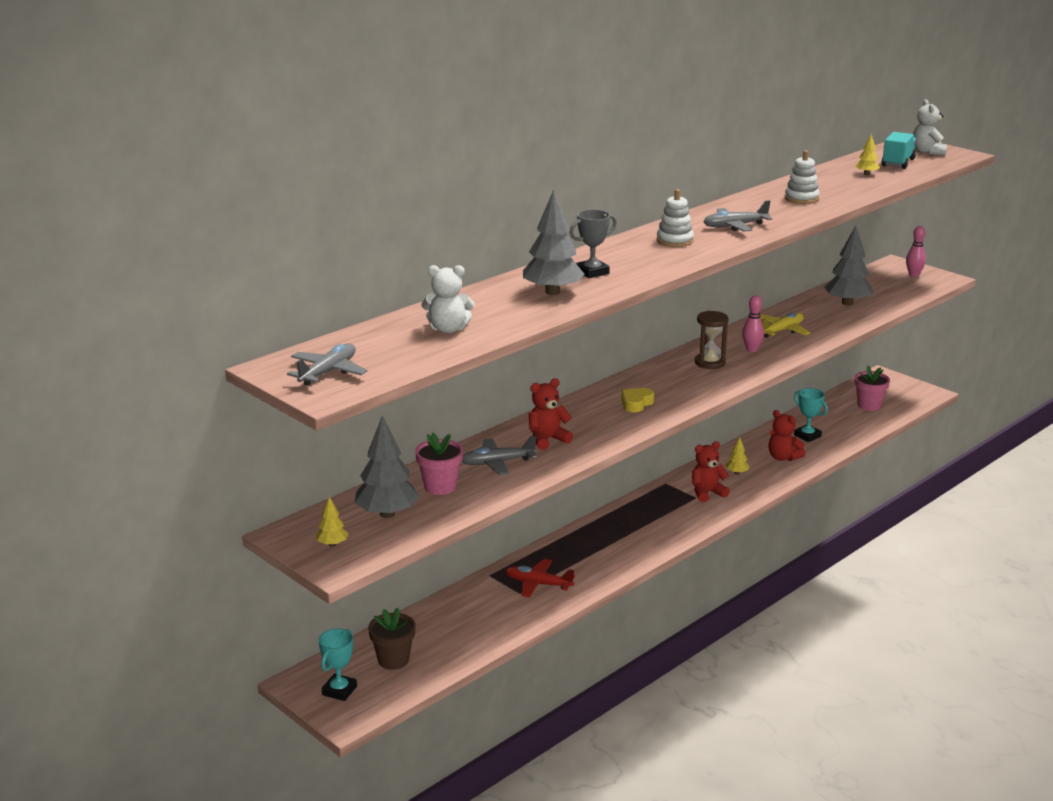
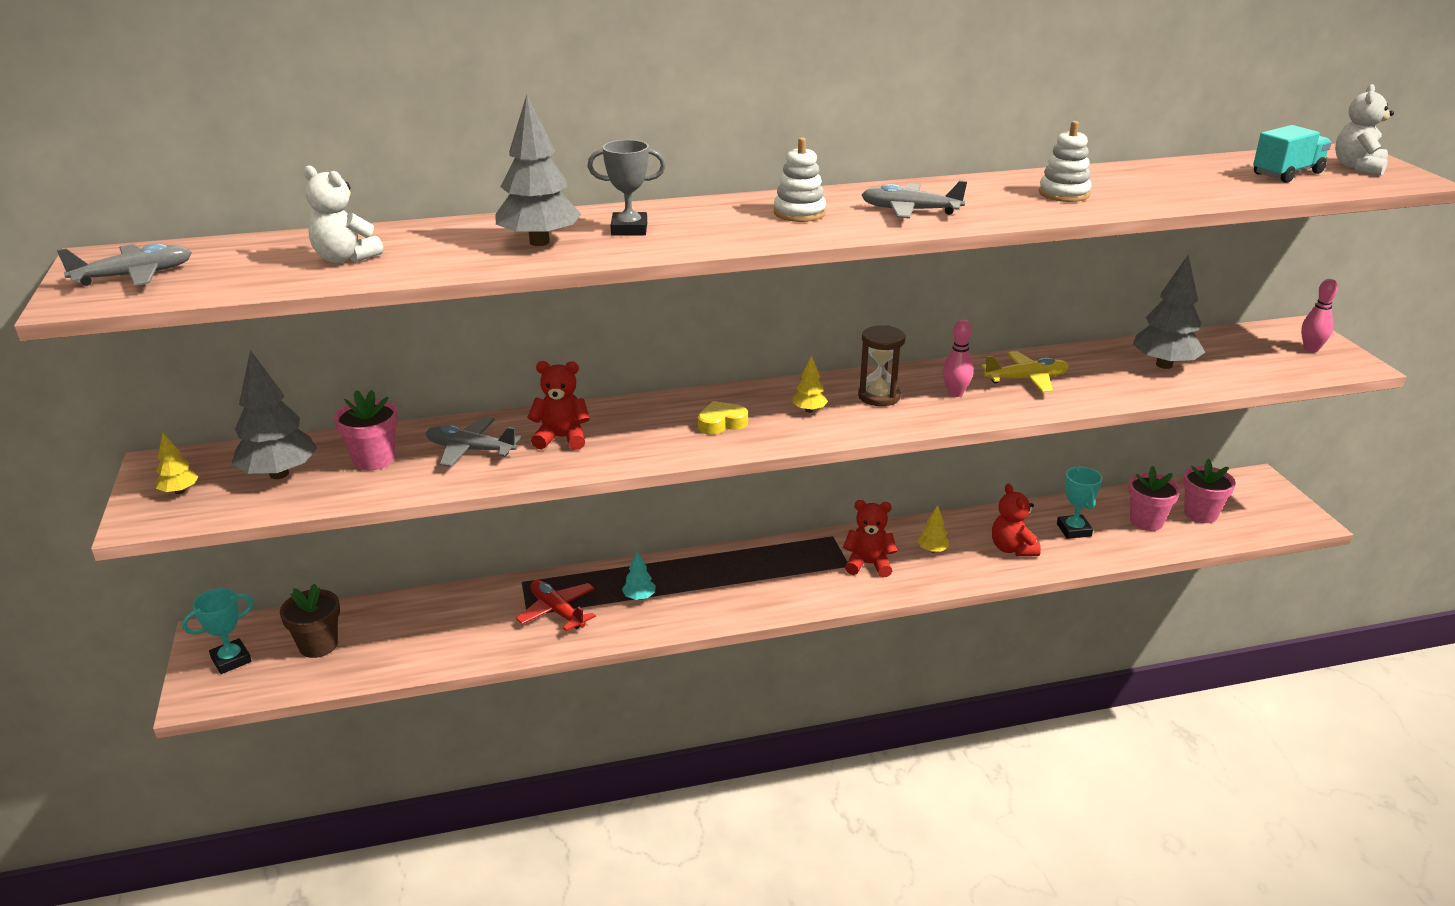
camera: 30 degrees right, 5 degrees up
yellow tree [856,134,880,175] -> yellow tree moved to [792,355,828,413]
none -> turquoise tree [622,551,655,600]
none -> pink flower pot [1128,466,1180,531]

